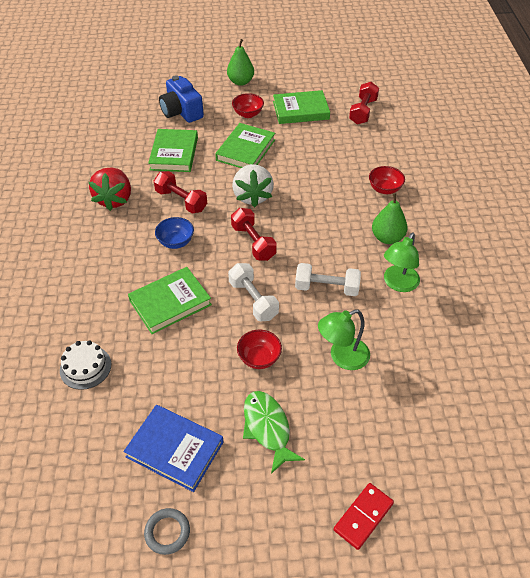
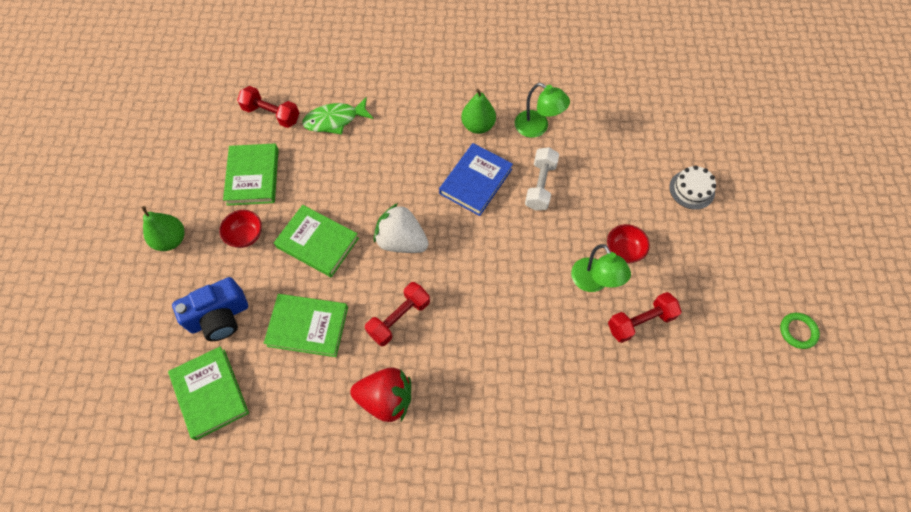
camera: 85 degrees left, 15 degrees up
white cake [60,340,111,390] -> white cake moved to [669,165,716,210]
blue book [123,405,224,492] -> blue book moved to [439,143,513,216]
green book [128,267,212,334] -> green book moved to [168,346,249,440]
grey ring [144,508,190,555] -> green ring [780,313,820,349]
blue bowl [155,217,194,249] -> none
white dumbbell [228,263,279,321] -> none
red dumbbell [231,208,277,261] -> red dumbbell moved to [608,292,682,343]
white strawberry [232,164,274,207] -> white strawberry turned 150 degrees counterclockwise [374,203,429,253]
green fish [243,391,305,474] -> green fish moved to [302,97,374,135]
green lamp [318,309,370,370] -> green lamp moved to [571,244,631,292]
red domino [334,483,394,550] -> none
red bowl [369,166,405,194] -> none

